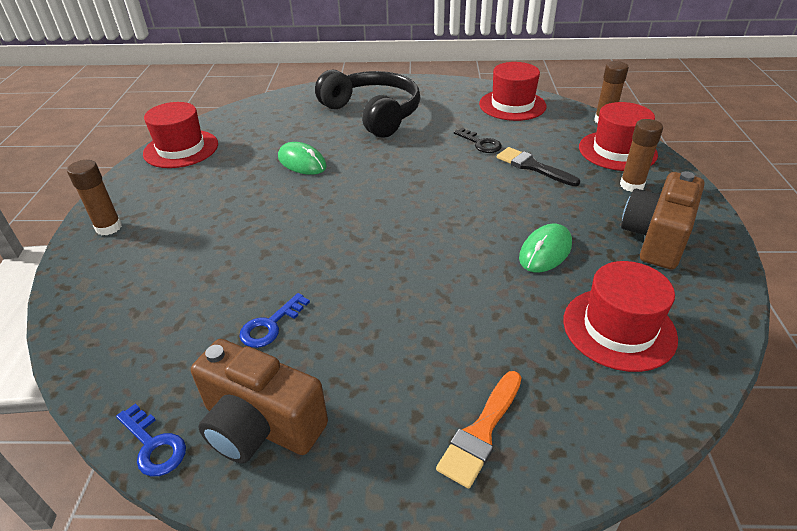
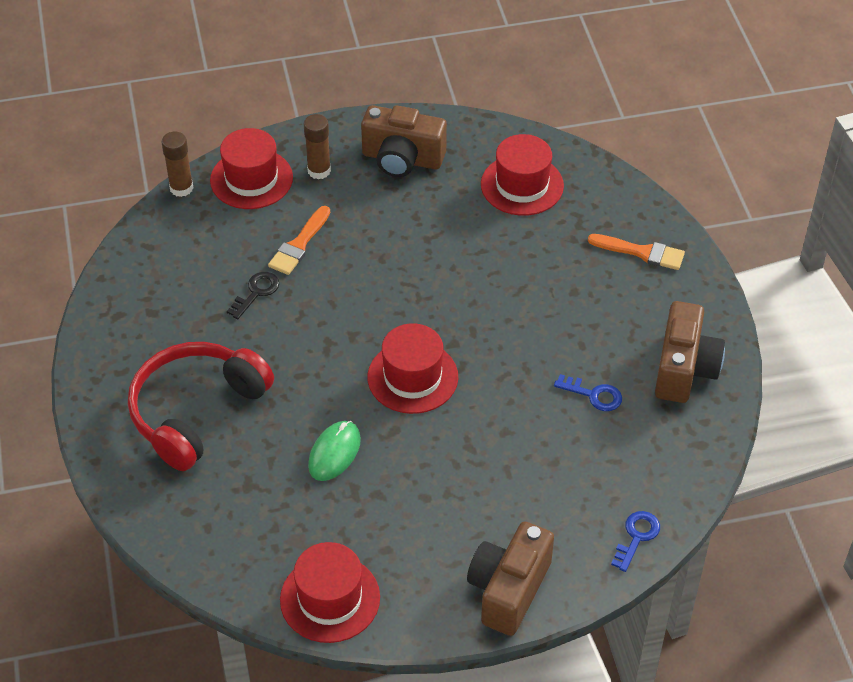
camera: 105 degrees left, 10 degrees up
brown glue stick [67,160,122,235] -> brown camera [467,521,554,636]
blue key [116,404,186,476] -> blue key moved to [611,511,660,572]
black headphones [315,70,420,138] -> red headphones [128,342,274,471]
red hat [479,62,546,121] -> red hat moved to [367,323,458,414]
black brush [497,147,580,186] -> orange brush [268,206,330,275]
green mouse [519,224,572,272] -> none

